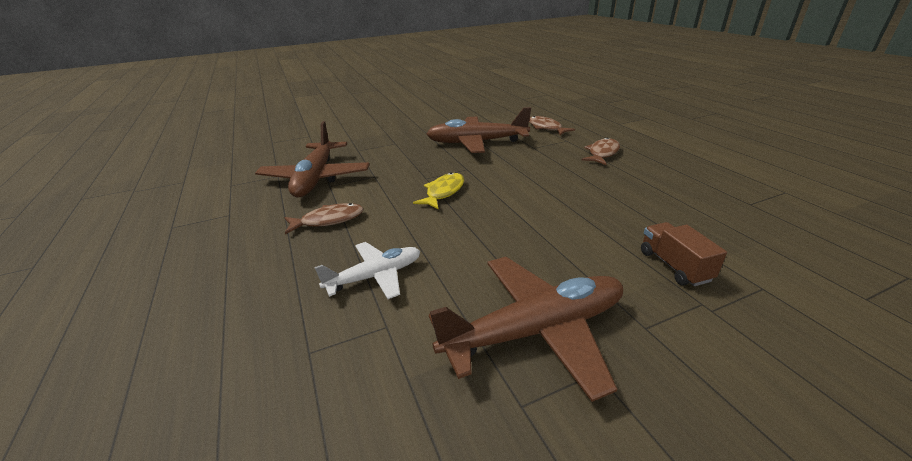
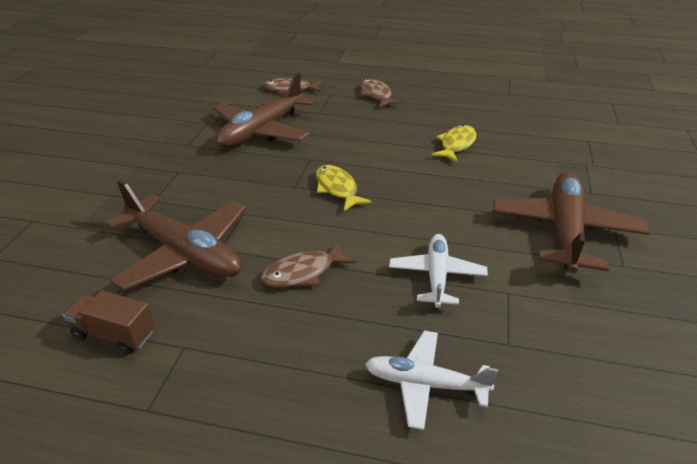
camera: 55 degrees left, 5 degrees up
brown fish [284,203,364,234] -> brown fish turned 135 degrees counterclockwise [261,242,356,287]
brown truck [641,222,727,286] -> brown truck moved to [63,290,155,355]
none -> white plane [365,330,498,430]
none -> yellow fish [431,125,477,162]

